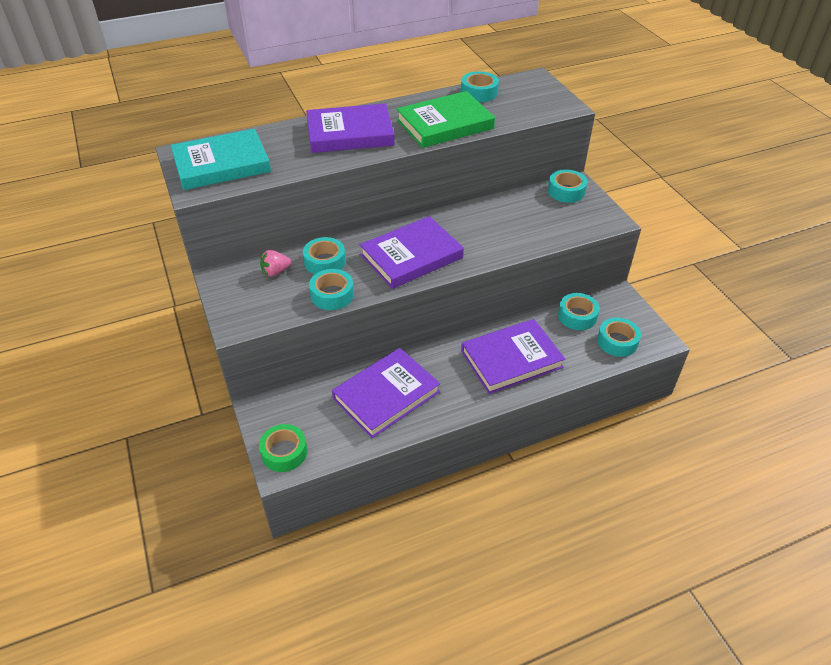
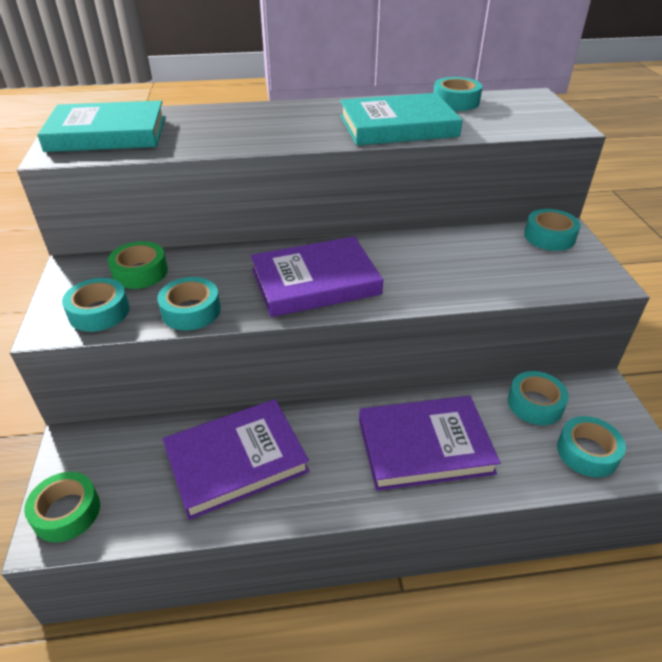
camera: 15 degrees right, 5 degrees down
pink strawberry [260,250,291,276] -> green tape [108,241,168,289]
turquoise tape [303,237,346,275] -> turquoise tape moved to [62,278,130,332]
purple book [306,103,395,153] -> none
green book [396,91,495,148] -> turquoise book [340,93,463,145]

